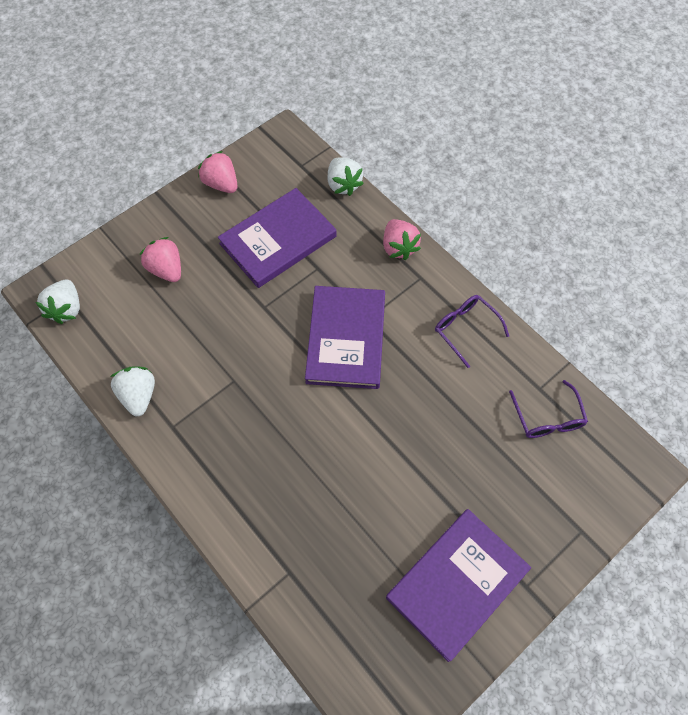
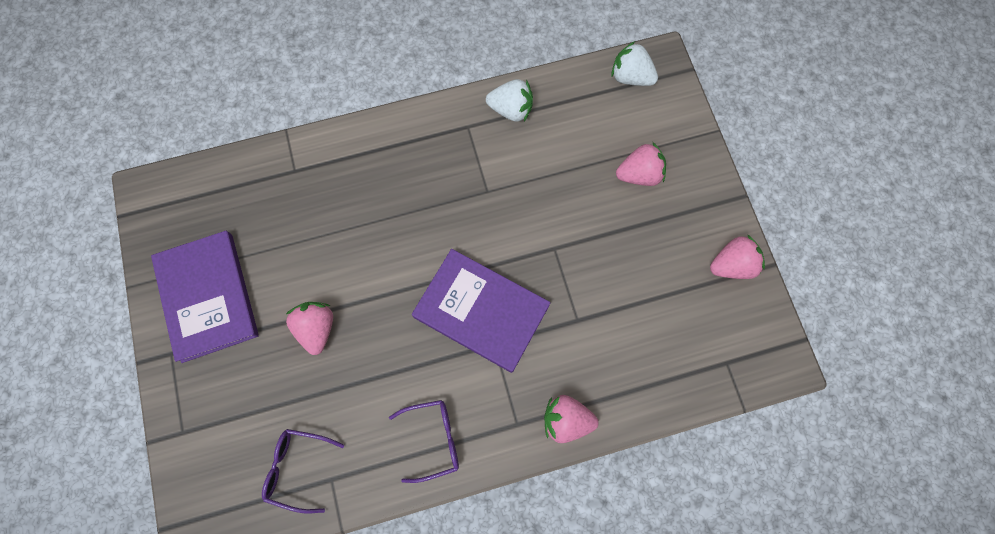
camera: 115 degrees right, 10 degrees up
purple book [218,188,336,288] -> none
white strawberry [328,157,364,196] -> none
none -> pink strawberry [286,302,333,355]

